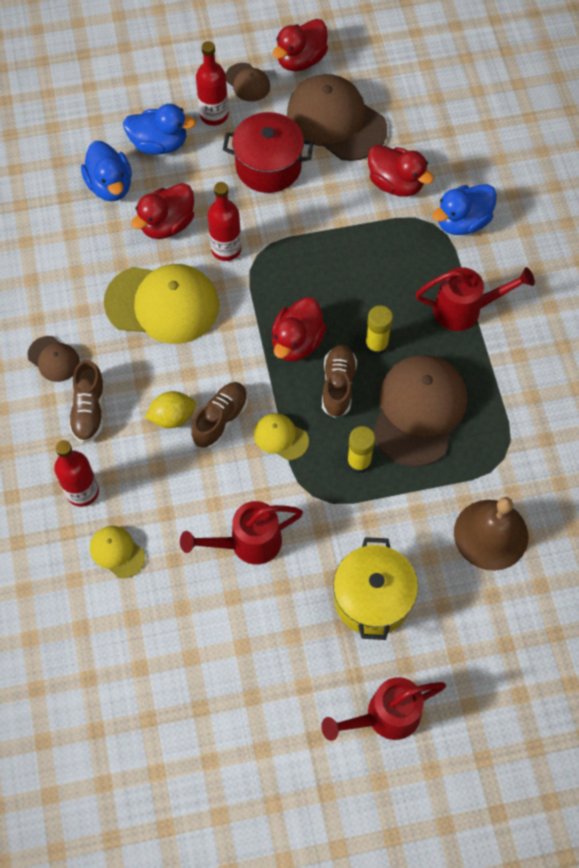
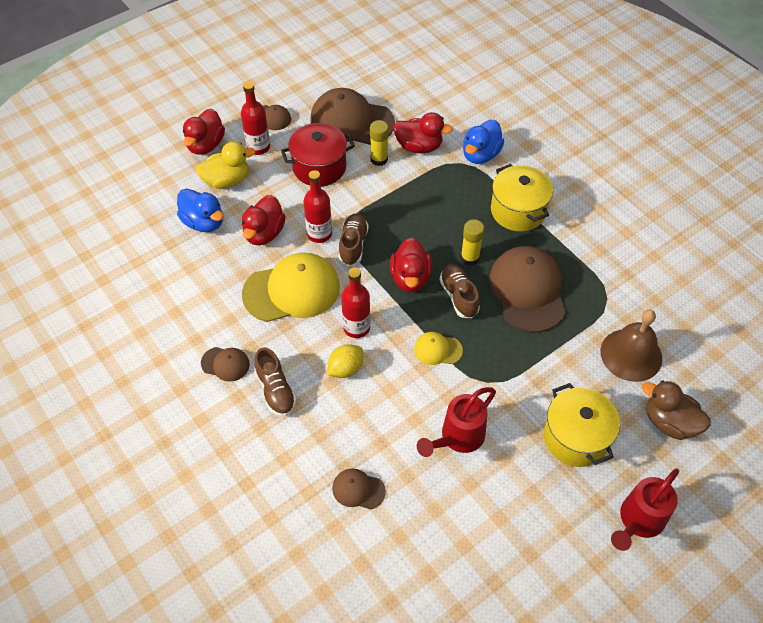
camera: 25 degrees left, 10 degrees down
red bottle [54,440,99,507] -> red bottle moved to [341,268,370,338]
yellow cap [90,526,145,578] -> brown cap [332,468,386,509]
blue duck [123,104,196,155] -> yellow duck [196,142,256,189]
brown shoe [191,382,248,449] -> brown shoe moved to [339,213,369,266]
red duck [273,19,328,71] -> red duck moved to [183,108,225,155]
yellow glue stick [347,426,375,473] -> yellow glue stick moved to [370,120,388,166]
red watering can [416,267,535,331] -> yellow pot [491,164,553,232]
none -> brown duck [642,380,711,440]

